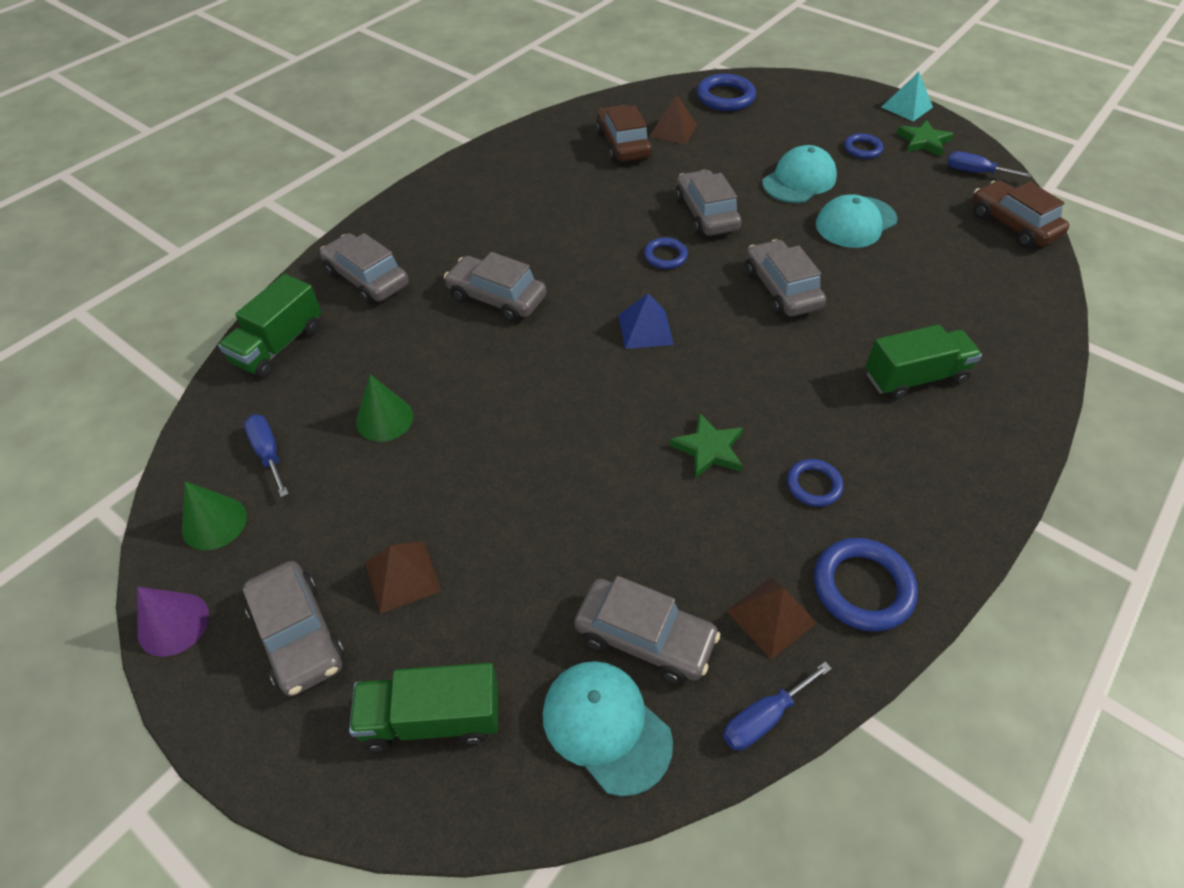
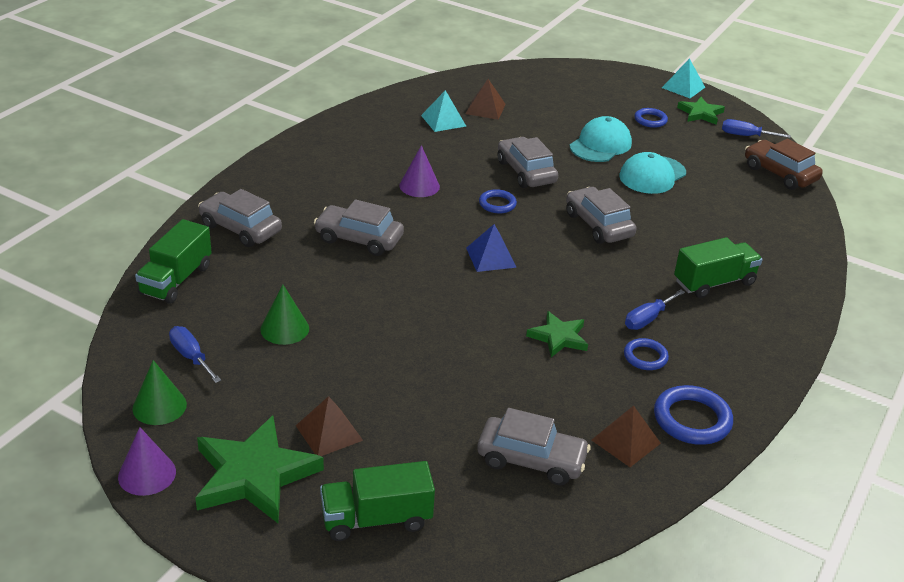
camera: 10 degrees left, 15 degrees down
grey car [243,561,345,696] -> green star [195,416,324,523]
turquoise cap [543,661,673,797] -> none
brown car [596,105,652,163] -> turquoise pyramid [421,90,466,132]
blue ring [697,74,756,111] -> none
blue screwdriver [723,662,832,751] -> blue screwdriver moved to [625,289,685,330]
none -> purple cone [399,145,440,197]

